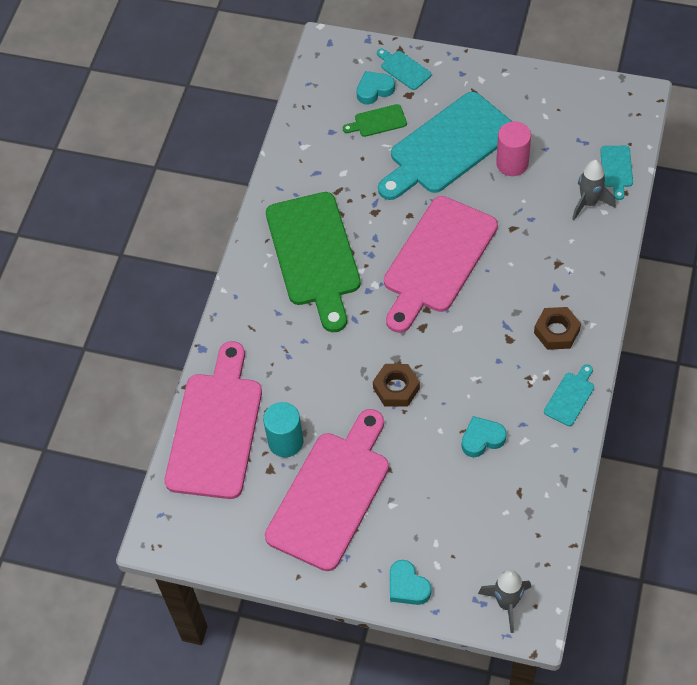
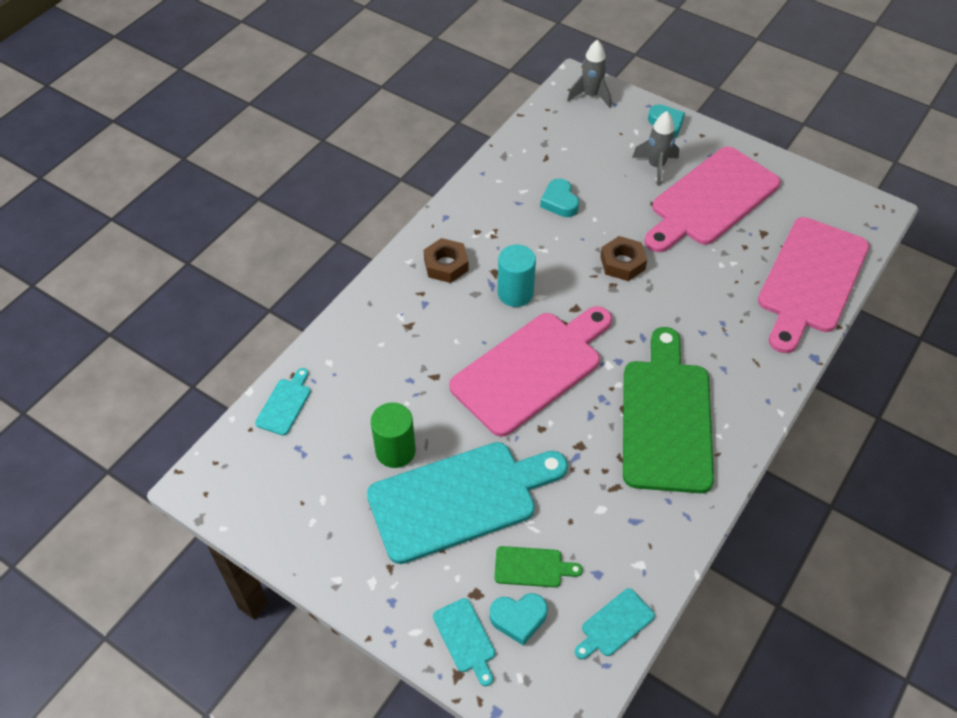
camera: 165 degrees left, 5 degrees down
turquoise cylinder [263,402,304,457] -> turquoise cylinder moved to [498,244,536,307]
turquoise heart [461,416,507,457] -> turquoise heart turned 75 degrees clockwise [540,179,579,217]
pink cylinder [496,122,531,176] -> green cylinder [371,402,416,468]
turquoise cutting board [544,364,594,426] -> turquoise cutting board moved to [574,588,655,659]
grey rocket [572,160,616,220] -> grey rocket moved to [632,111,679,186]

